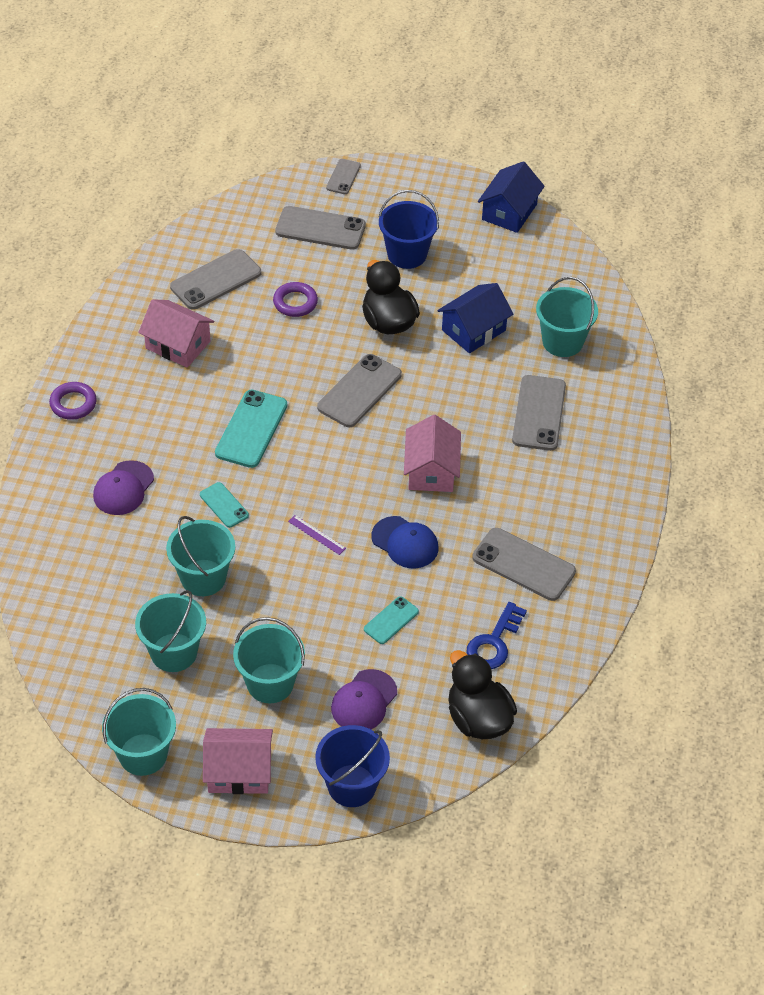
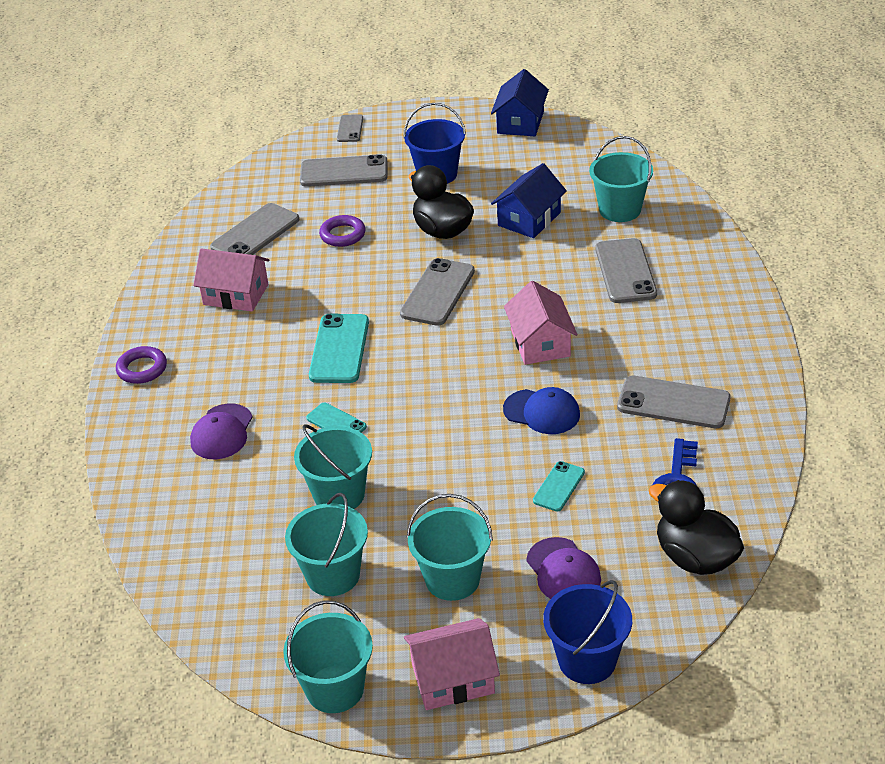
camera: 10 degrees left, 10 degrees down
purple ruler [288,515,346,555] -> none
purple cap [331,669,397,729] -> purple cap turned 45 degrees counterclockwise [526,537,601,599]

